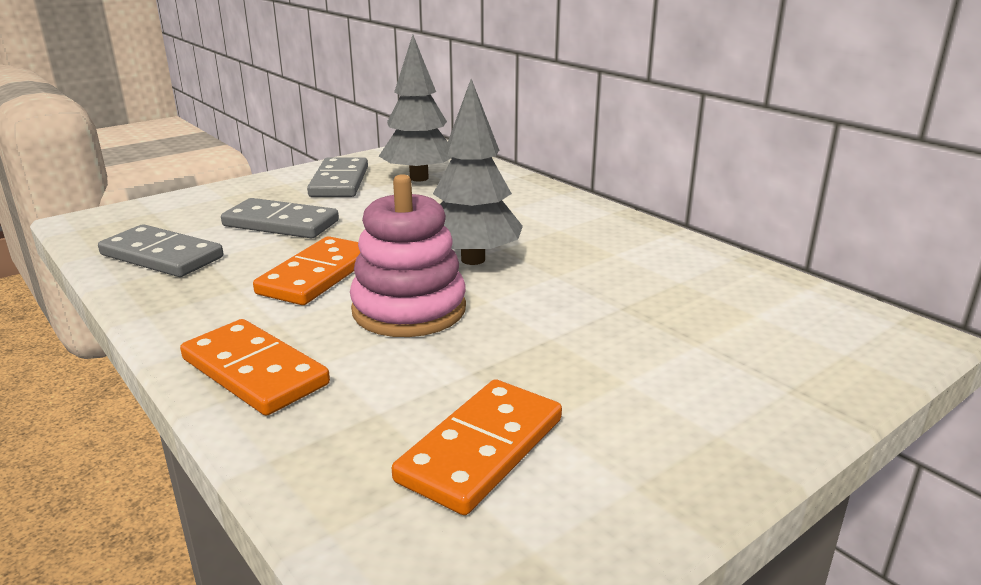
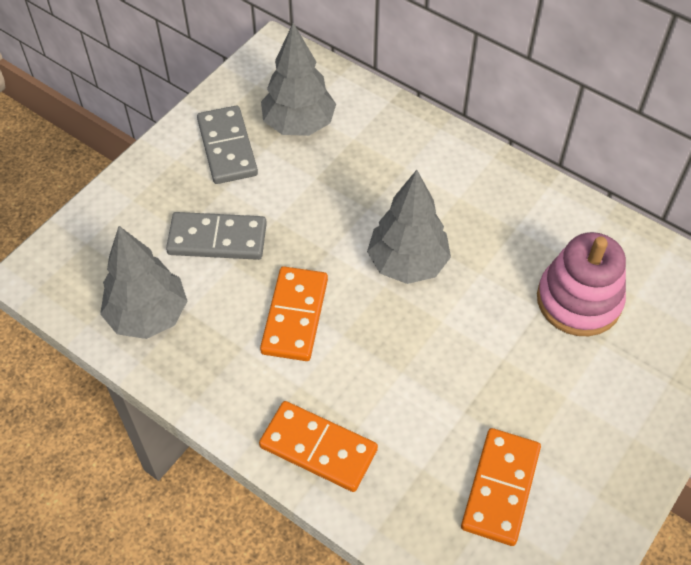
camera: 15 degrees left, 30 degrees up
grey domino [98,224,223,277] -> grey tree [100,226,187,339]
pink stacking toy [350,174,466,337] -> pink stacking toy moved to [537,232,626,336]

